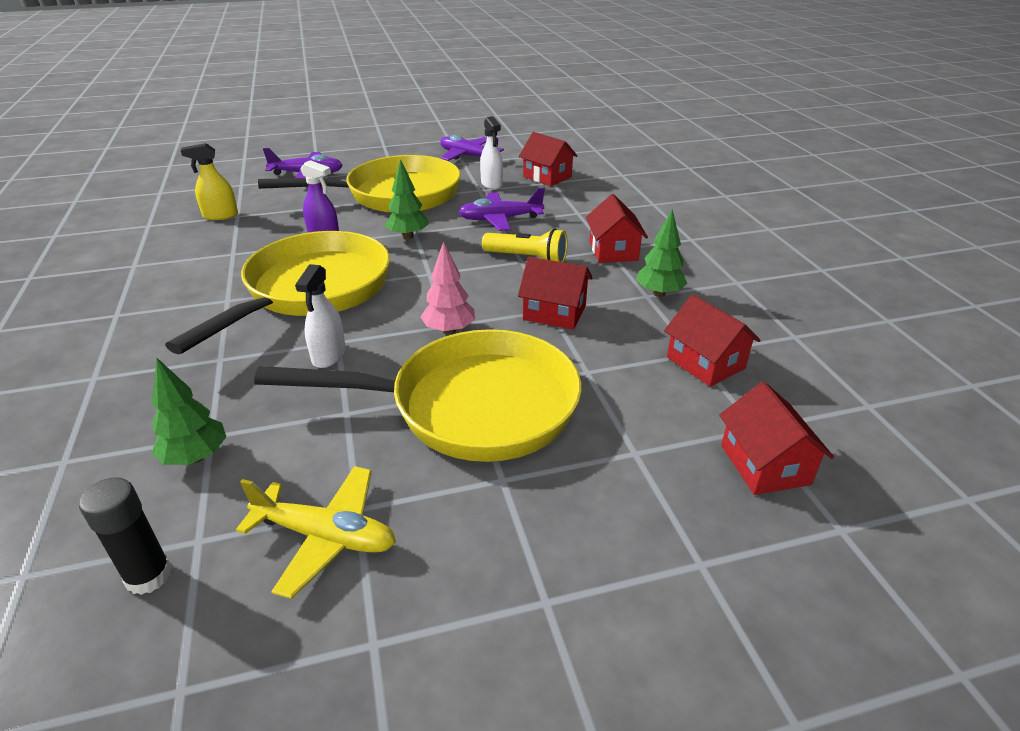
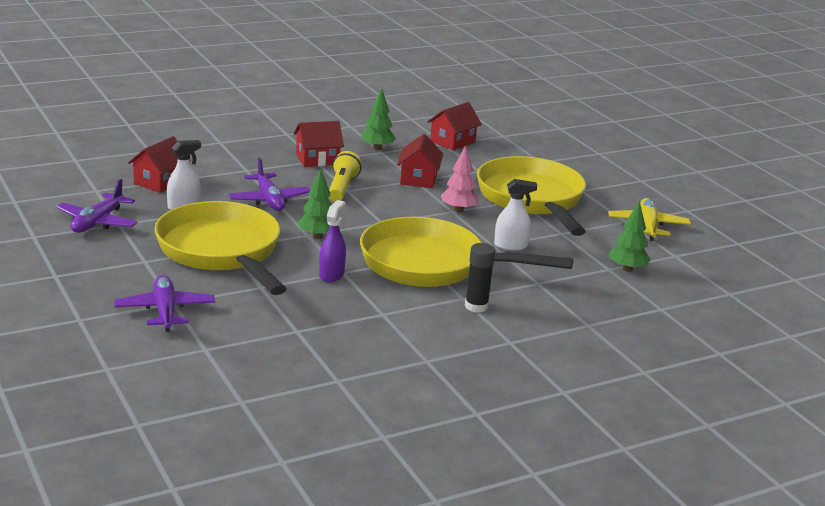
camera: 105 degrees left, 10 degrees down
black glue stick [79,477,172,595] -> black glue stick moved to [465,243,495,313]
yellow spray bottle [181,143,238,220] -> none
red house [719,382,834,495] -> none

